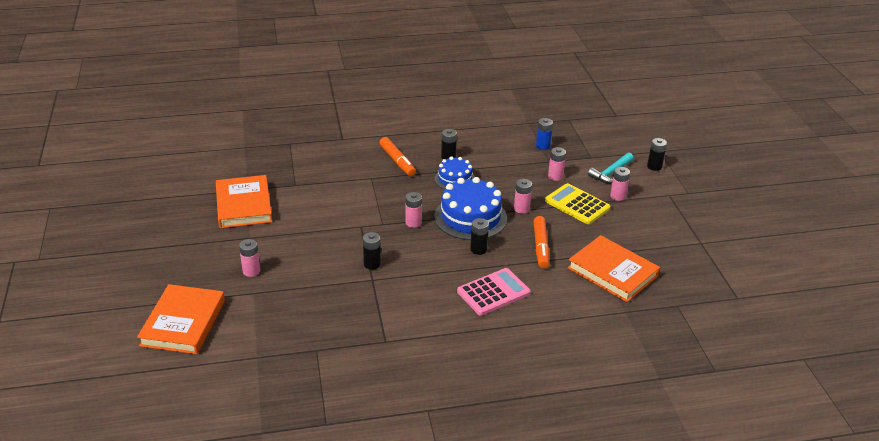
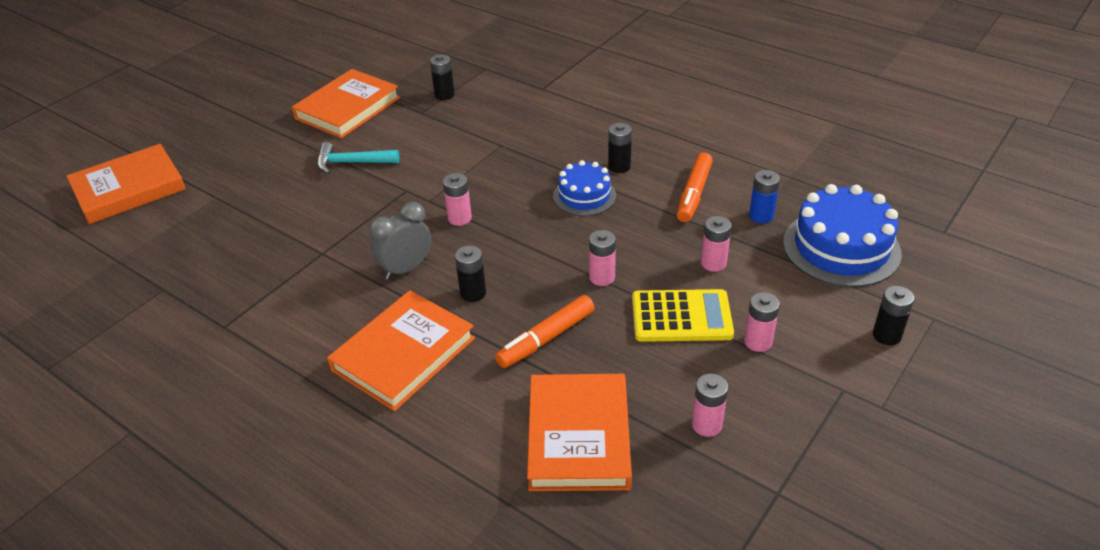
camera: 50 degrees right, 5 degrees up
pink battery [239,239,260,277] -> pink battery moved to [692,373,728,437]
black battery [363,232,381,270] -> black battery moved to [430,54,455,100]
orange marker [379,137,416,176] -> orange marker moved to [677,152,713,222]
blue cake [435,177,507,240] -> blue cake moved to [783,184,902,287]
pink calculator [457,268,531,316] -> orange book [327,290,475,411]
yellow calculator [545,183,610,224] -> yellow calculator turned 90 degrees clockwise [632,289,734,342]
turquoise hammer [588,153,634,183] -> turquoise hammer moved to [317,142,399,174]
none -> grey clock [369,202,432,280]

